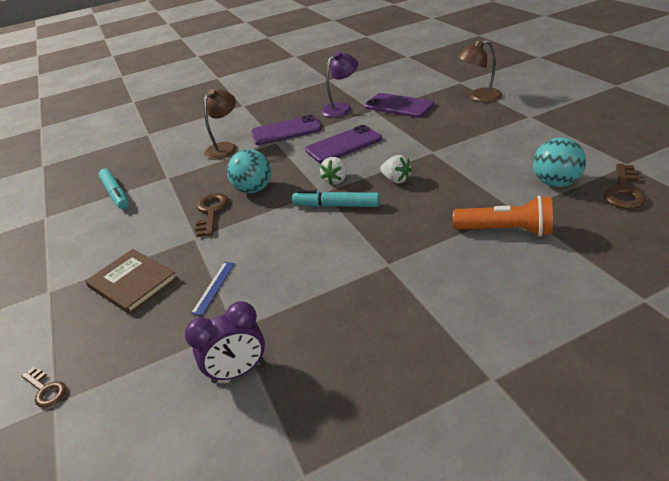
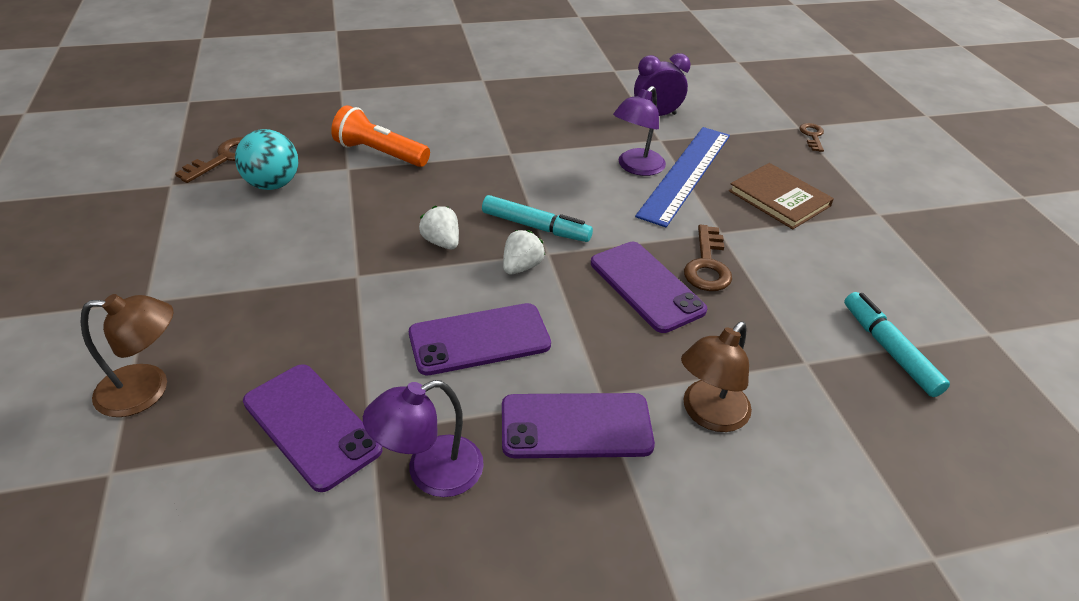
camera: 175 degrees left, 5 degrees up
brown key [21,367,67,408] -> brown key turned 45 degrees clockwise [799,123,824,152]
blue ruler [191,262,235,315] -> blue ruler [635,127,730,227], size x2.46
turquoise ball [227,149,271,193] -> purple phone [591,242,707,333]
none -> purple lamp [613,86,666,176]

